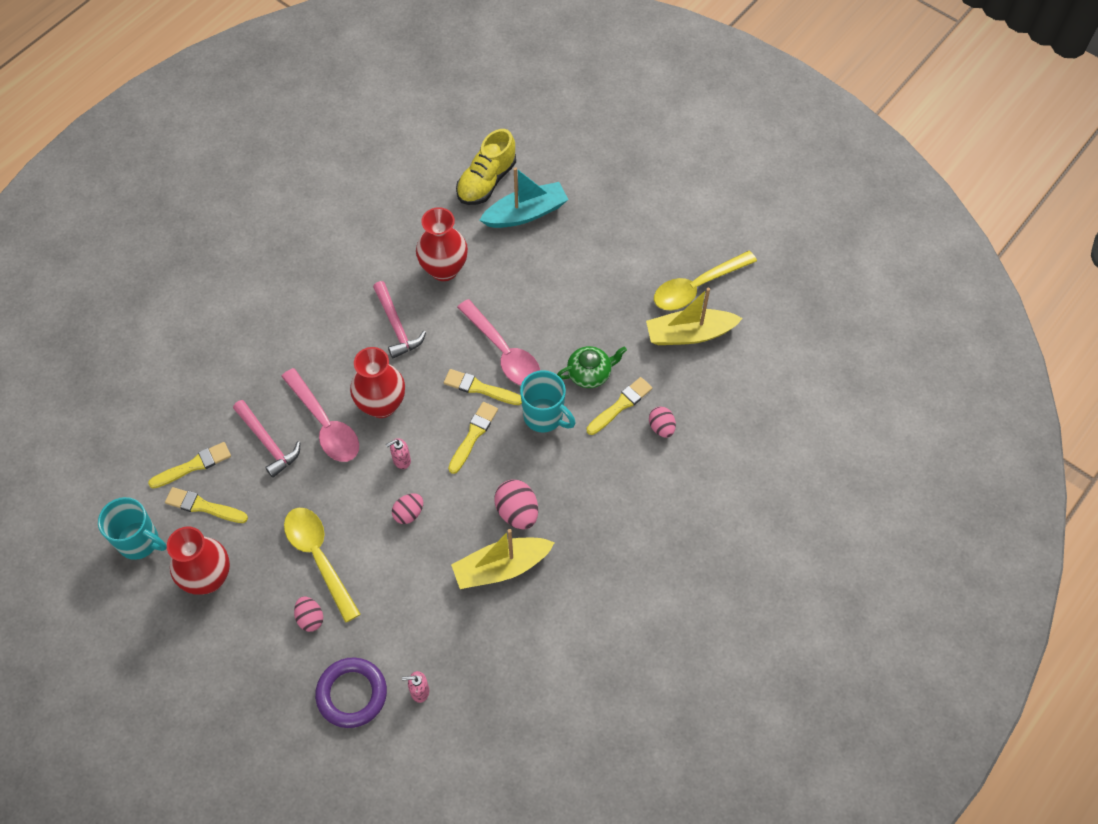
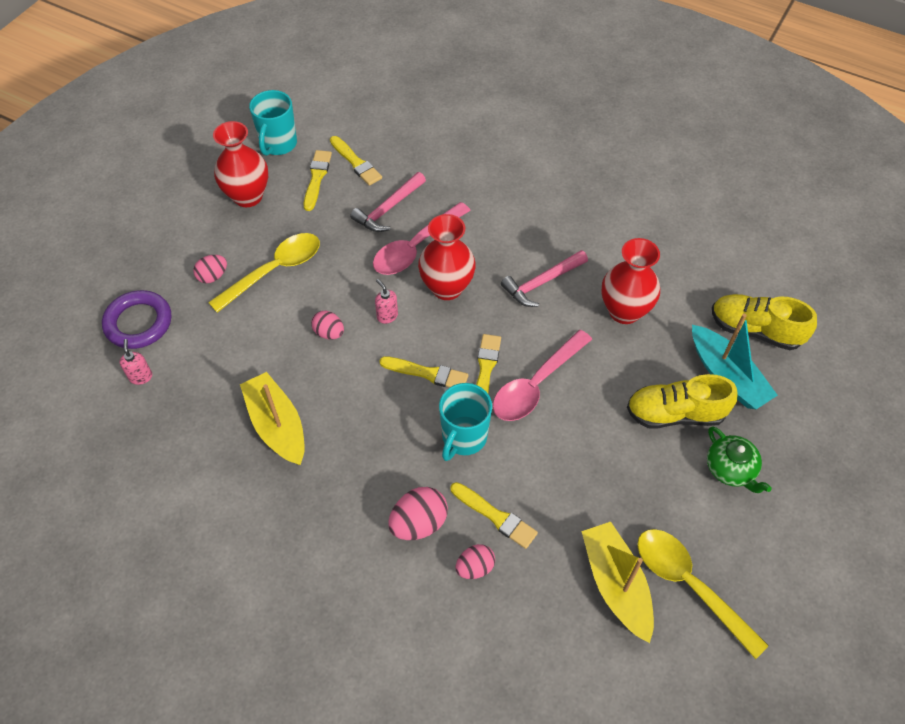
camera: 80 degrees right, 5 degrees down
pink egg [494,480,538,529] -> pink egg moved to [388,487,448,540]
green teapot [557,346,627,388] -> green teapot moved to [707,426,772,493]
none -> yellow shoe [627,374,738,429]

